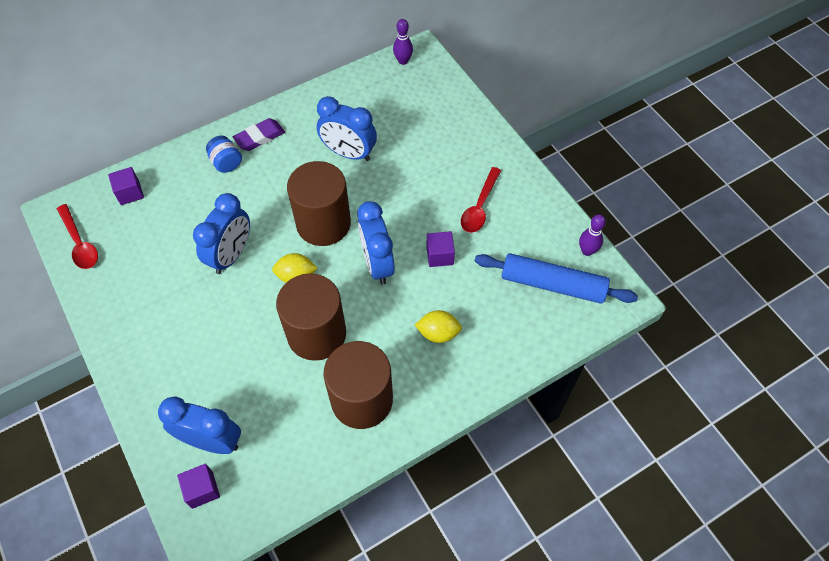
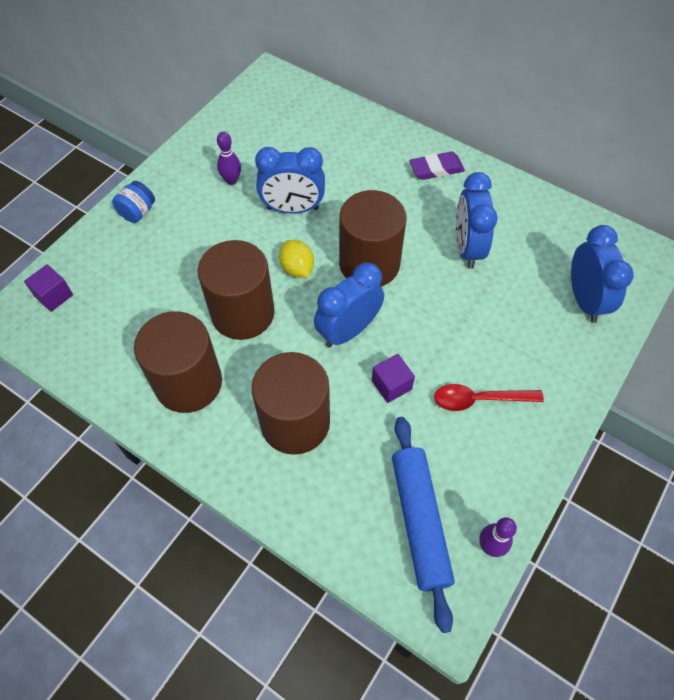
camera: 65 degrees right, 0 degrees up
red spoon [57,204,98,269] -> none
purple cube [108,167,144,205] -> none
blue clock [158,396,241,454] -> blue clock moved to [571,225,634,323]
blue jar [206,136,242,173] -> blue jar moved to [112,181,155,223]
purple eraser [233,118,285,151] -> purple eraser turned 45 degrees counterclockwise [410,152,465,180]
purple bowling pin [393,19,413,65] -> purple bowling pin moved to [217,132,241,185]
yellow lemon [415,310,462,343] -> brown cylinder [252,352,330,455]

